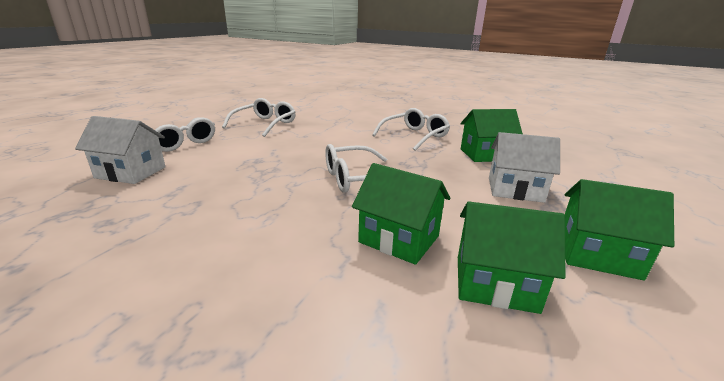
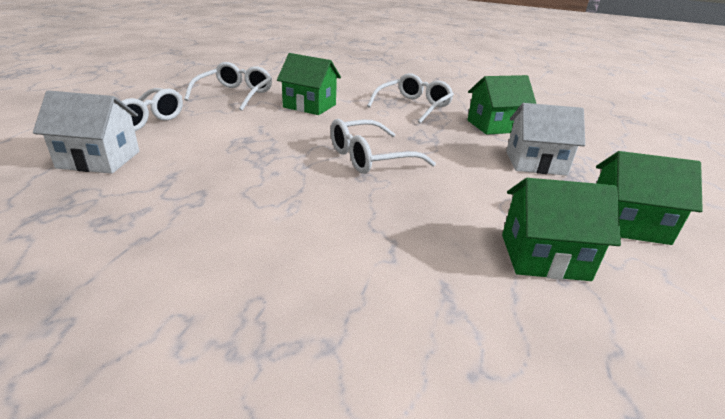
camera: 10 degrees left, 5 degrees up
green house [352,163,451,265] -> green house moved to [277,53,341,115]

